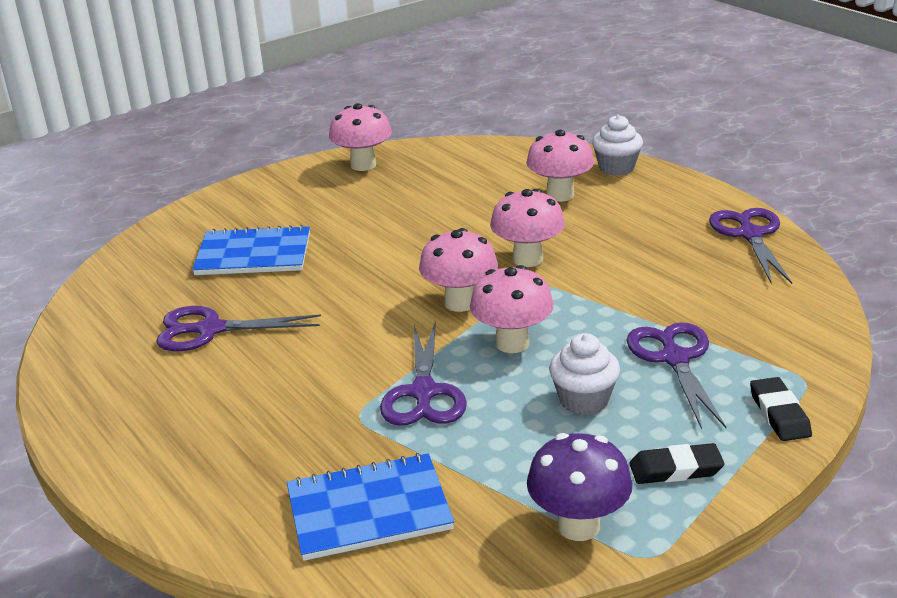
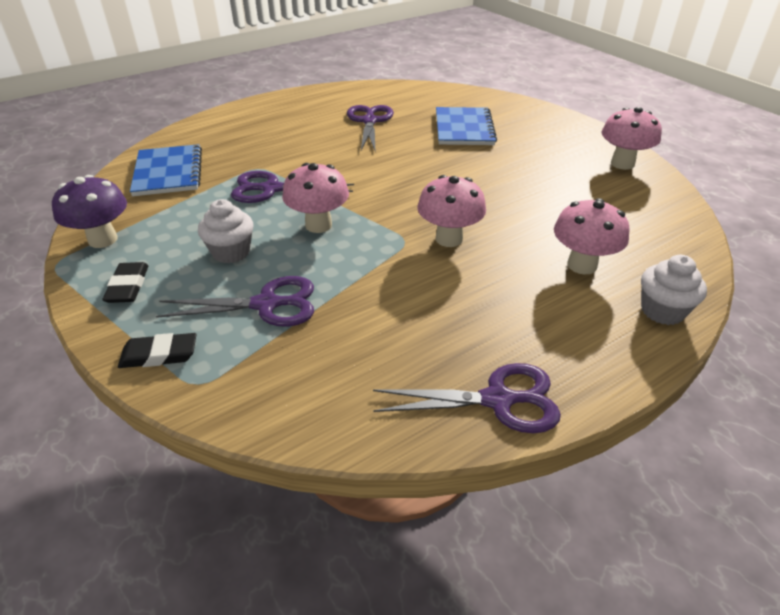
camera: 90 degrees right, 10 degrees up
pink mushroom [419,228,498,312] -> none

